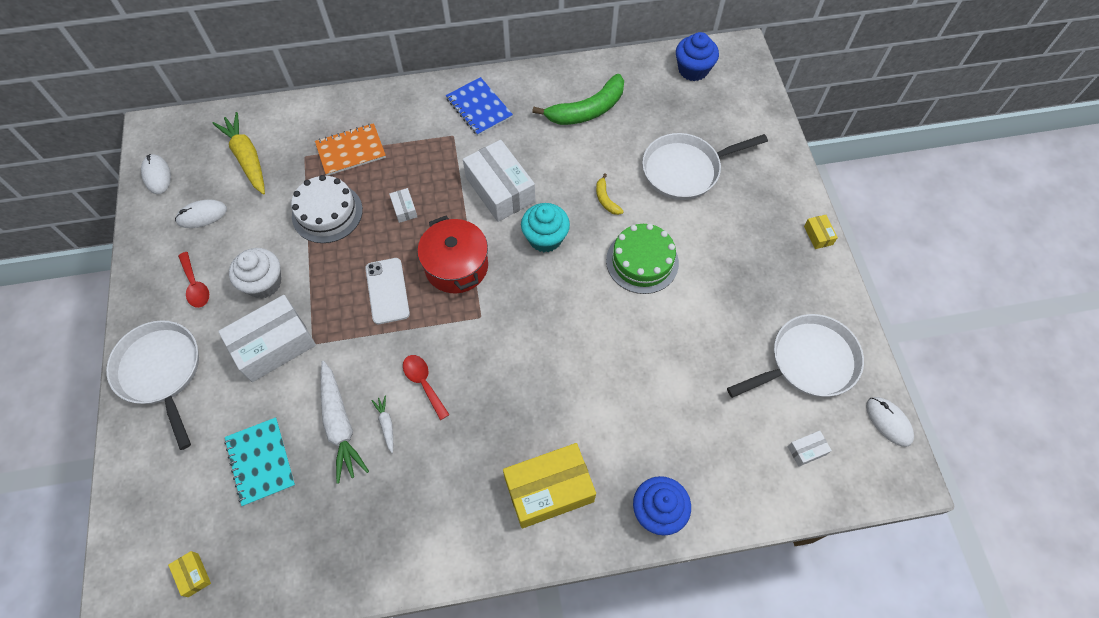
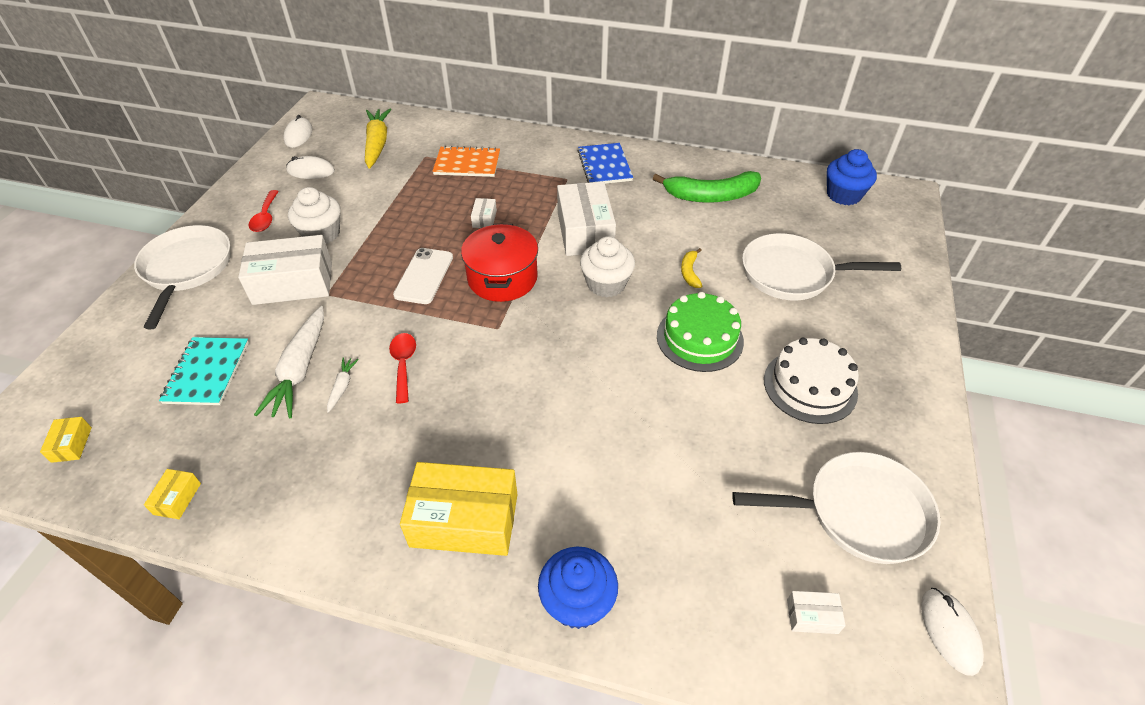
camera: 25 degrees right, 15 degrees down
white cake [291,175,363,243] -> white cake moved to [764,338,859,424]
turquoise cupcake [521,203,570,252] -> white cupcake [580,236,635,297]
yellow box [804,215,838,249] -> yellow box moved to [144,469,201,519]

